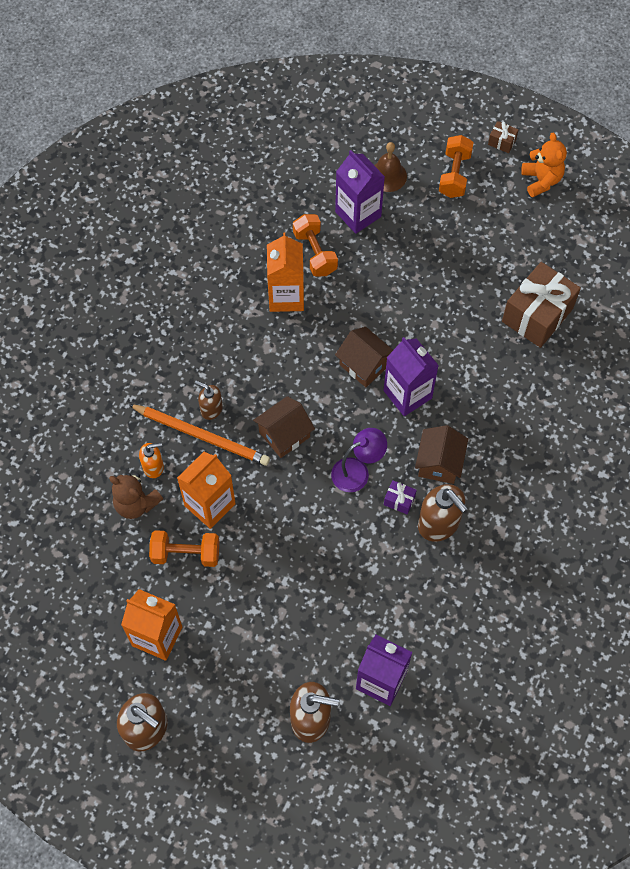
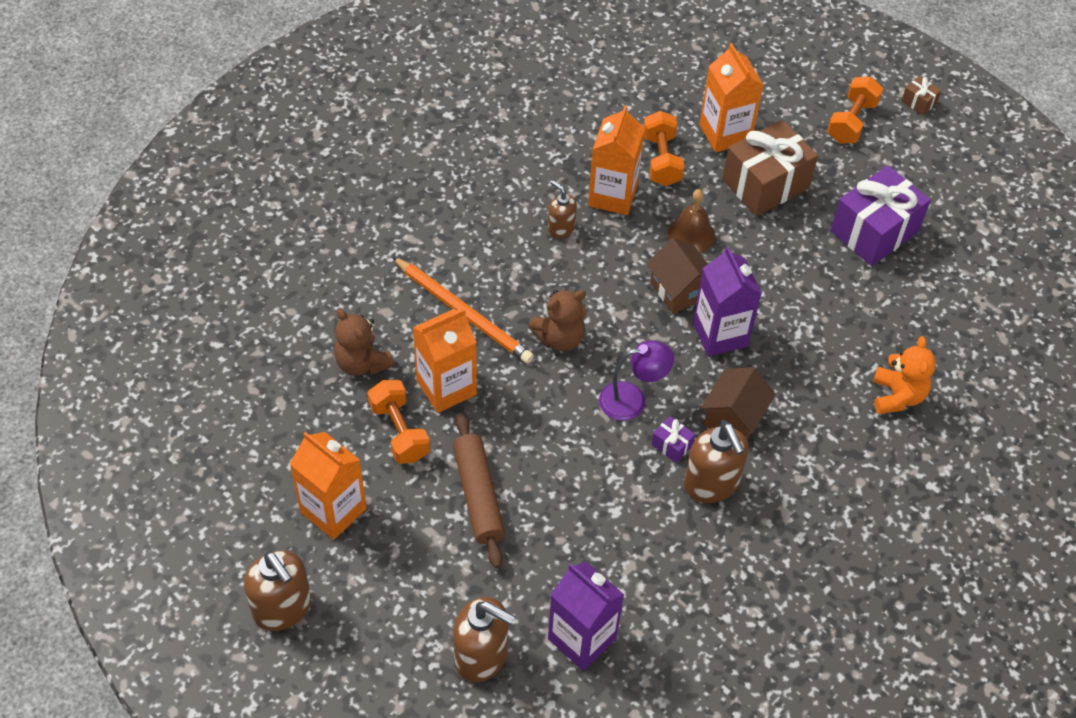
camera: 15 degrees right, 10 degrees down
orange soap dispenser [139,443,164,478] -> none
orange dumbbell [149,530,219,567] -> orange dumbbell turned 45 degrees clockwise [368,380,430,464]
brown soap dispenser [195,380,223,420] -> brown soap dispenser moved to [548,180,577,238]
brown house [253,396,315,458] -> brown teddy bear [528,289,587,351]
purple carton [335,150,385,234] -> orange carton [699,43,764,152]
brown bell [374,142,407,192] -> brown bell moved to [667,189,715,253]
brown gift [502,262,581,348] -> brown gift moved to [722,120,818,216]
orange teddy bear [521,132,567,197] -> orange teddy bear moved to [873,336,936,414]
none -> brown rolling pin [453,413,505,568]
none -> purple gift [831,165,931,266]

